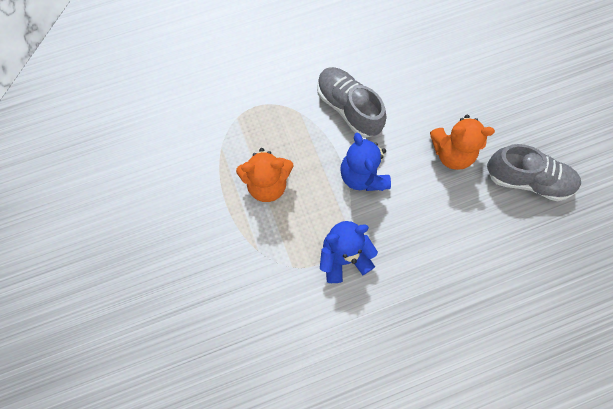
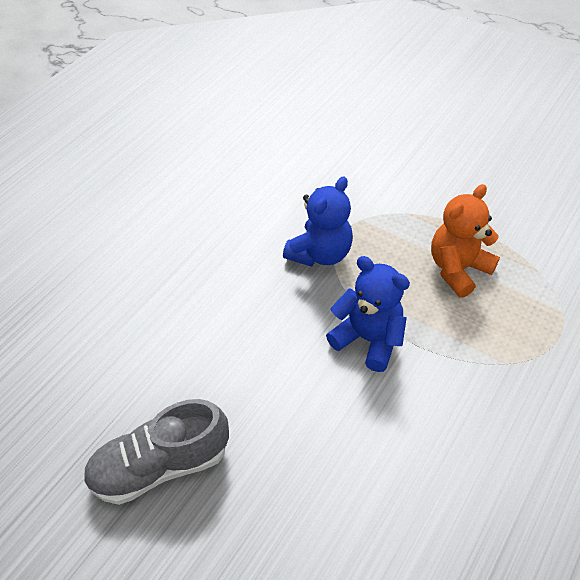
camera: 145 degrees right, 20 degrees down
grey shoe [317,67,386,138] -> none
orange teddy bear [430,115,495,170] -> none

